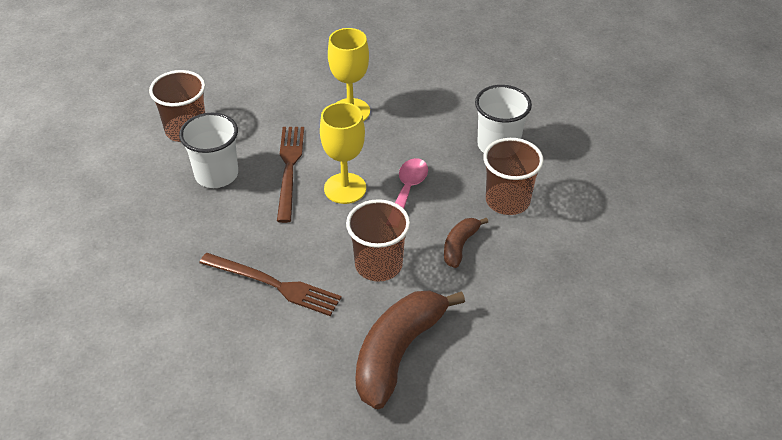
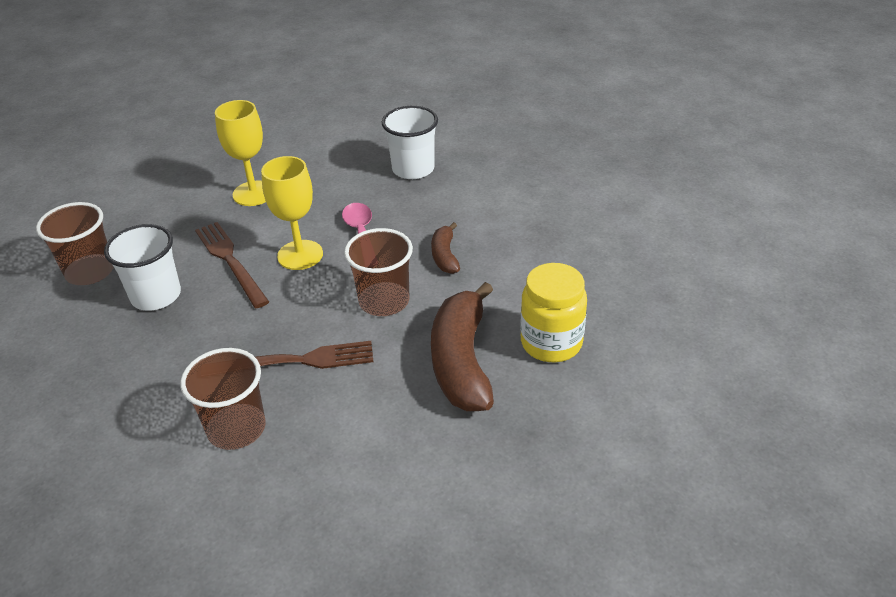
camera: 30 degrees left, 5 degrees down
brown cup [483,138,544,215] -> brown cup moved to [180,348,266,450]
none -> yellow jar [520,263,587,362]

